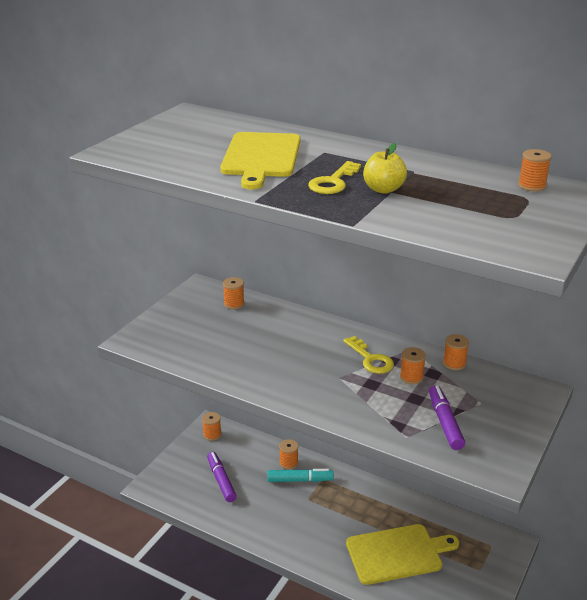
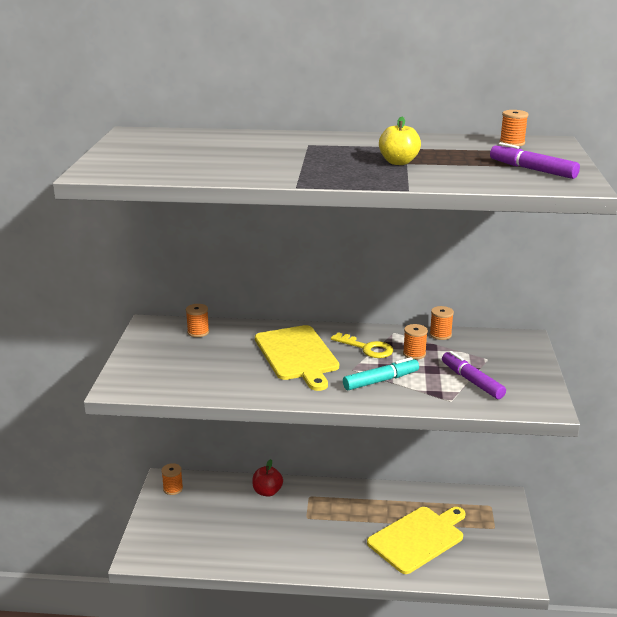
camera: 25 degrees left, 5 degrees down
purple marker [207,452,237,502] -> purple marker moved to [490,142,580,179]
yellow cutting board [220,132,300,189] -> yellow cutting board moved to [255,325,339,391]
turquoise marker [267,469,334,482] -> turquoise marker moved to [343,357,419,390]
orange spool [279,439,298,470] -> red apple [252,459,283,497]
yellow key [308,161,361,194] -> none

